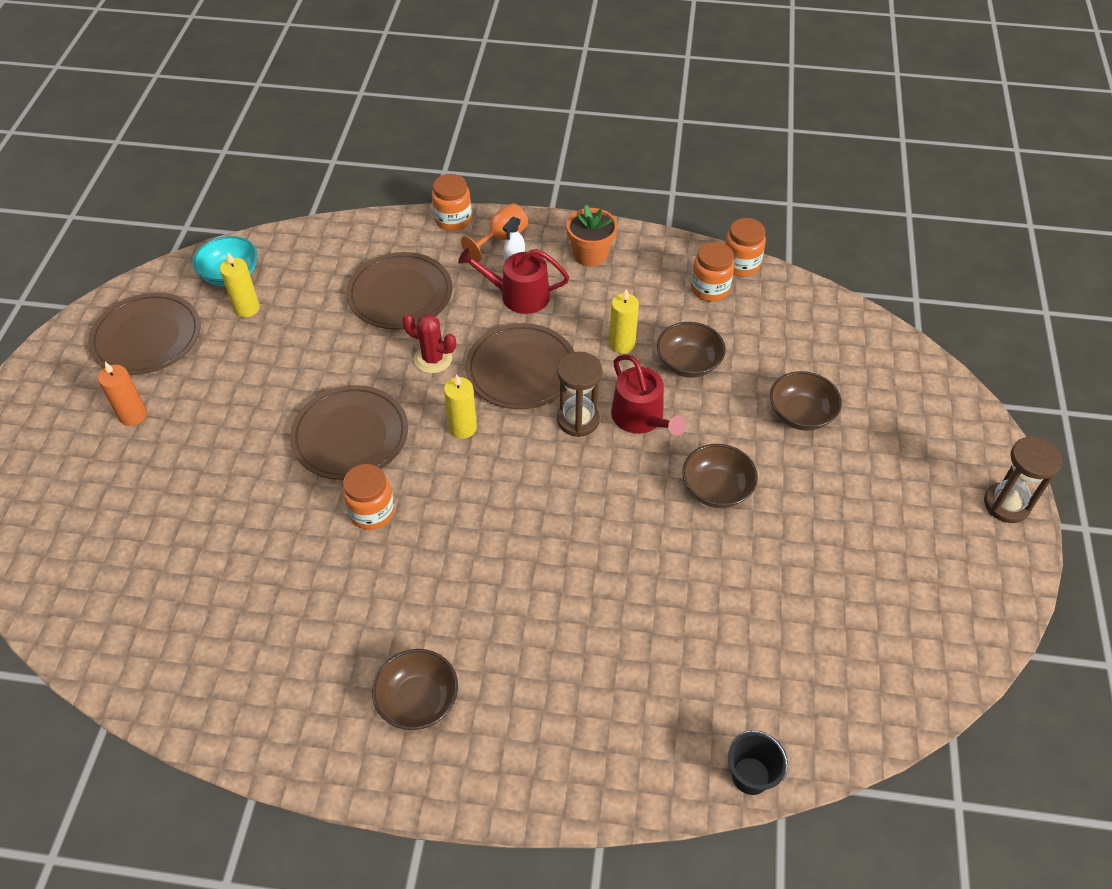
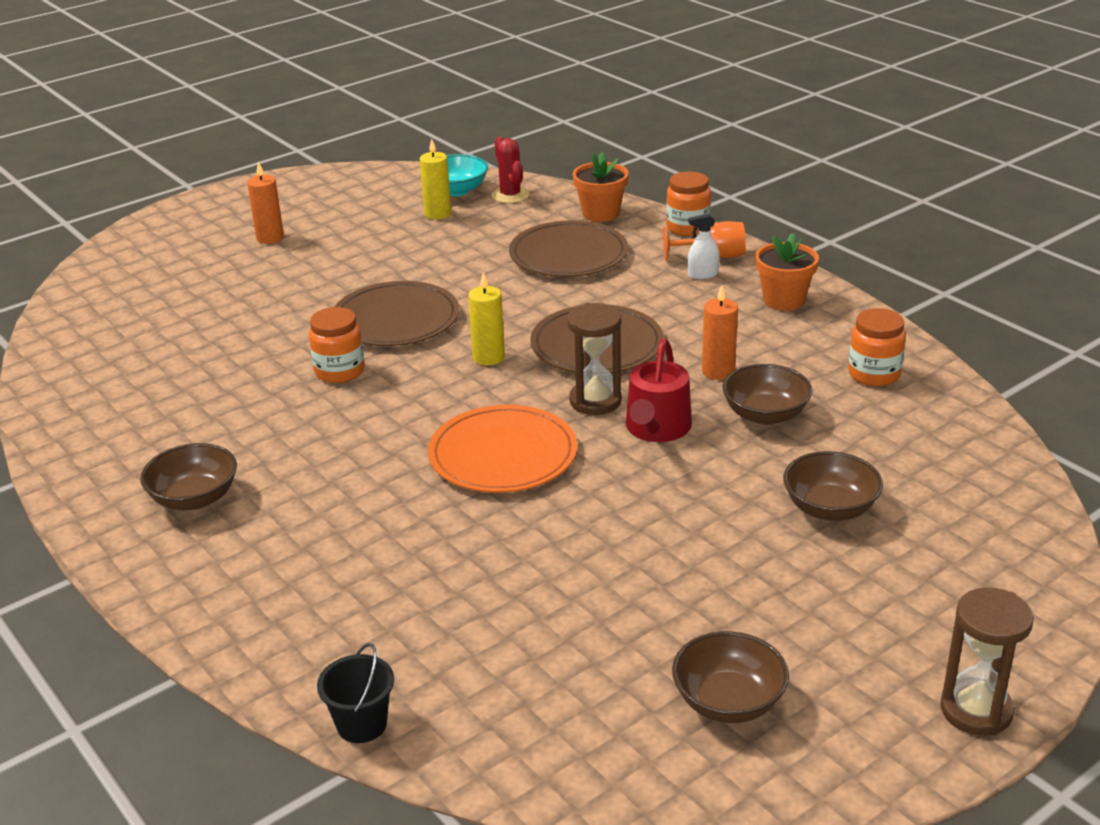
camera: 45 degrees right, 20 degrees down
brown plate [88,293,200,375] -> none
red cactus [402,314,456,373] -> red cactus moved to [492,137,529,203]
red watering can [458,248,569,314] -> none
yellow candle [609,289,639,354] -> orange candle [702,285,738,380]
brown bowl [682,444,758,508] -> brown bowl moved to [672,631,789,723]
orange jar [725,218,766,277] -> none
none -> orange plate [428,405,577,493]
none -> orange flower pot [573,152,629,222]

